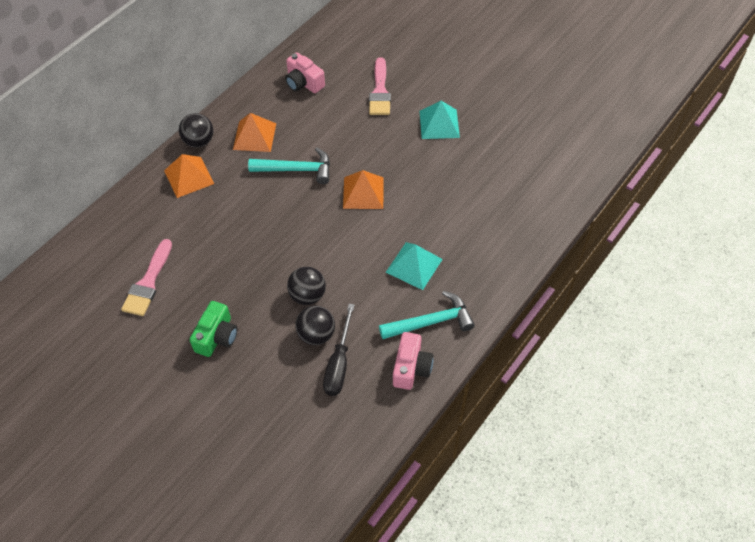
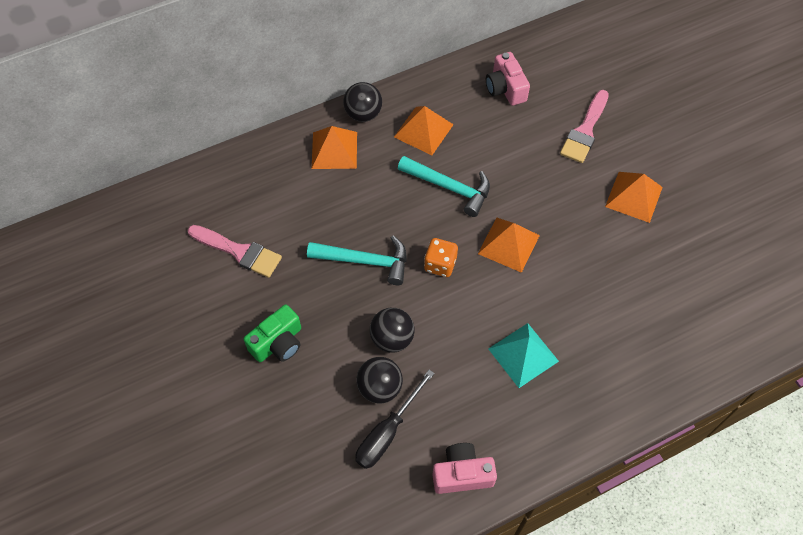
camera: 25 degrees right, 5 degrees up
pink brush [121,239,172,316] -> pink brush turned 105 degrees counterclockwise [188,225,282,278]
turquoise hammer [379,291,475,339] -> turquoise hammer moved to [307,235,406,285]
pink camera [393,332,433,390] -> pink camera turned 135 degrees counterclockwise [432,443,497,494]
turquoise pyramid [420,101,460,139] -> orange pyramid [605,172,663,223]
none -> orange dice [424,238,458,277]

